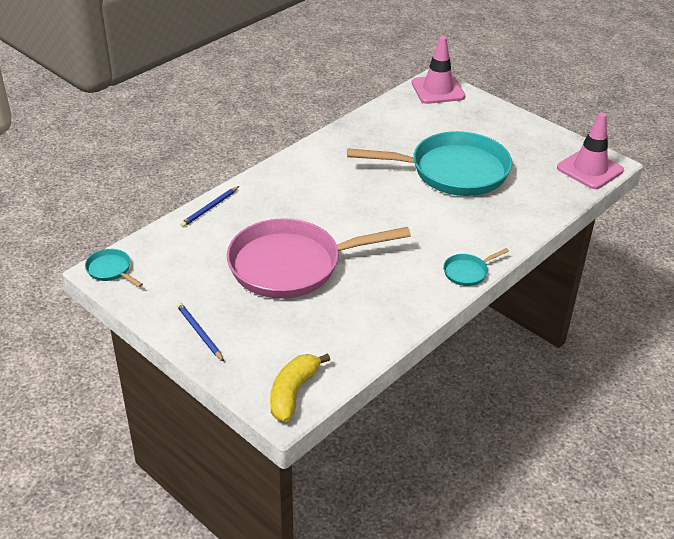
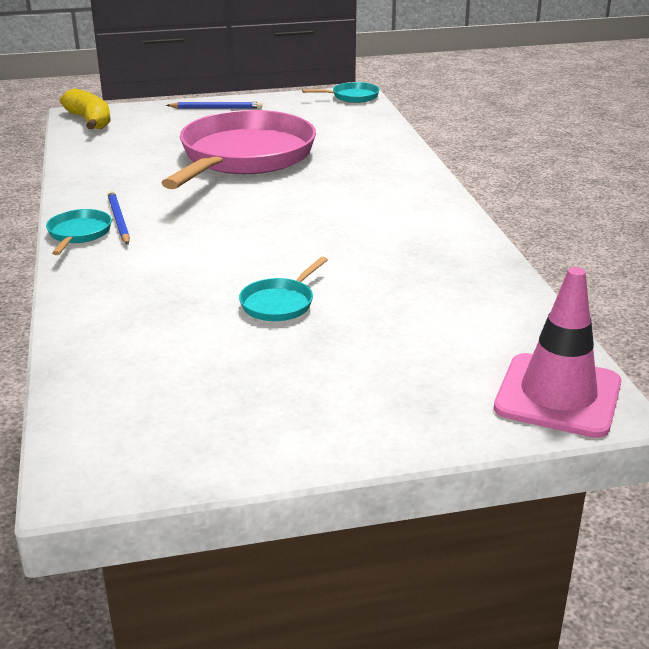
camera: 125 degrees right, 10 degrees down
blue pencil [180,186,239,227] -> blue pencil moved to [108,191,130,245]
turquoise pan [347,131,512,196] -> turquoise pan [239,257,328,321], size x0.40
pink traffic cone [557,112,624,189] -> none

